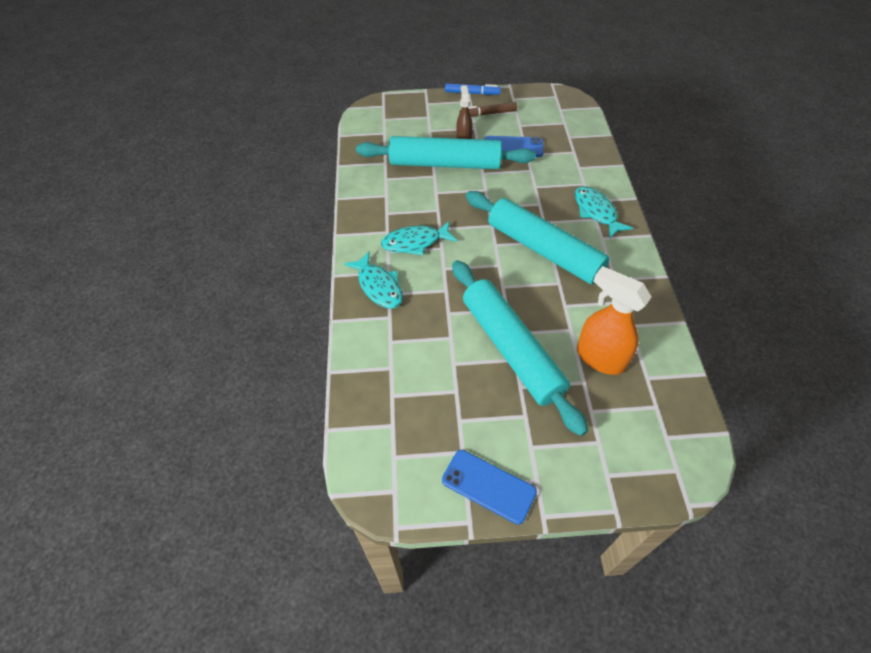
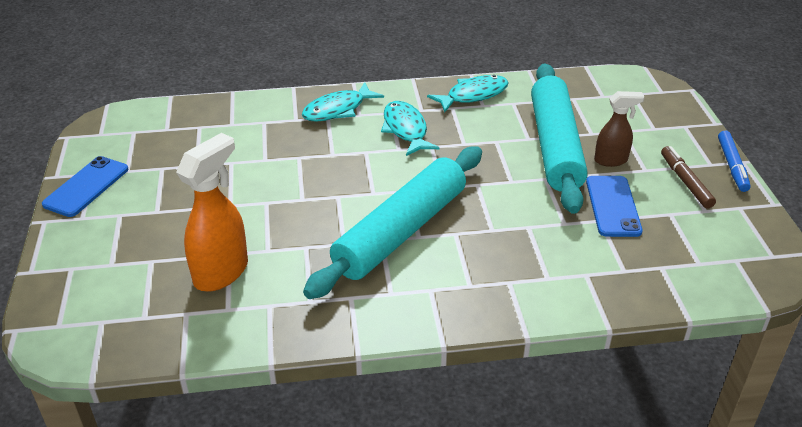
camera: 85 degrees right, 15 degrees down
turquoise rolling pin [452,260,588,436] -> none
turquoise fish [575,186,633,238] -> turquoise fish moved to [427,75,509,112]

